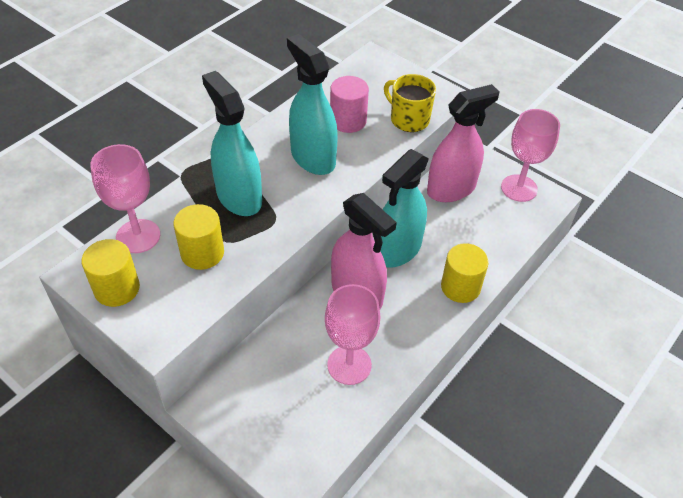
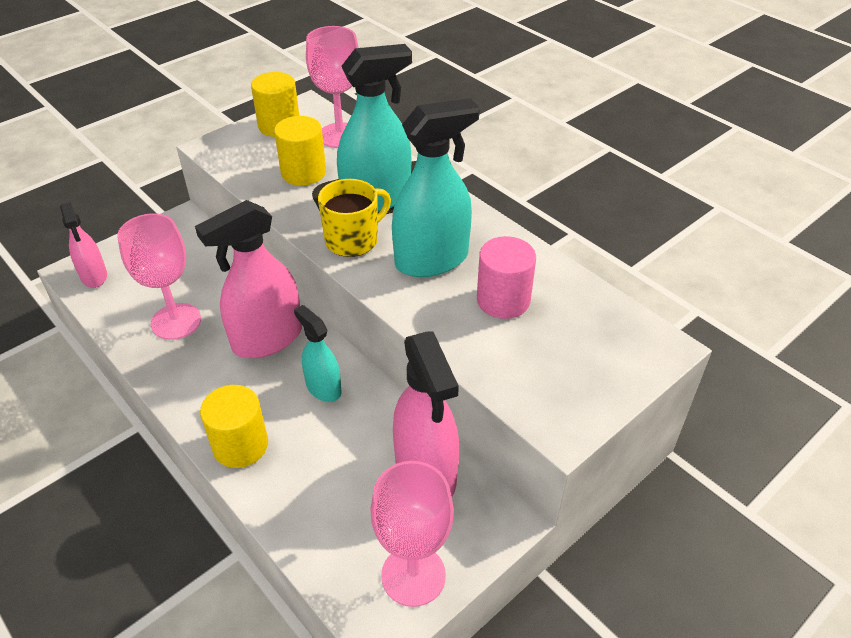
camera: 100 degrees right, 5 degrees down
turquoise spray bottle [380,149,429,268] -> turquoise spray bottle [294,305,342,402], size x0.57
yellow mug [384,74,436,132] -> yellow mug moved to [318,179,391,257]
none -> pink spray bottle [60,202,107,288]

